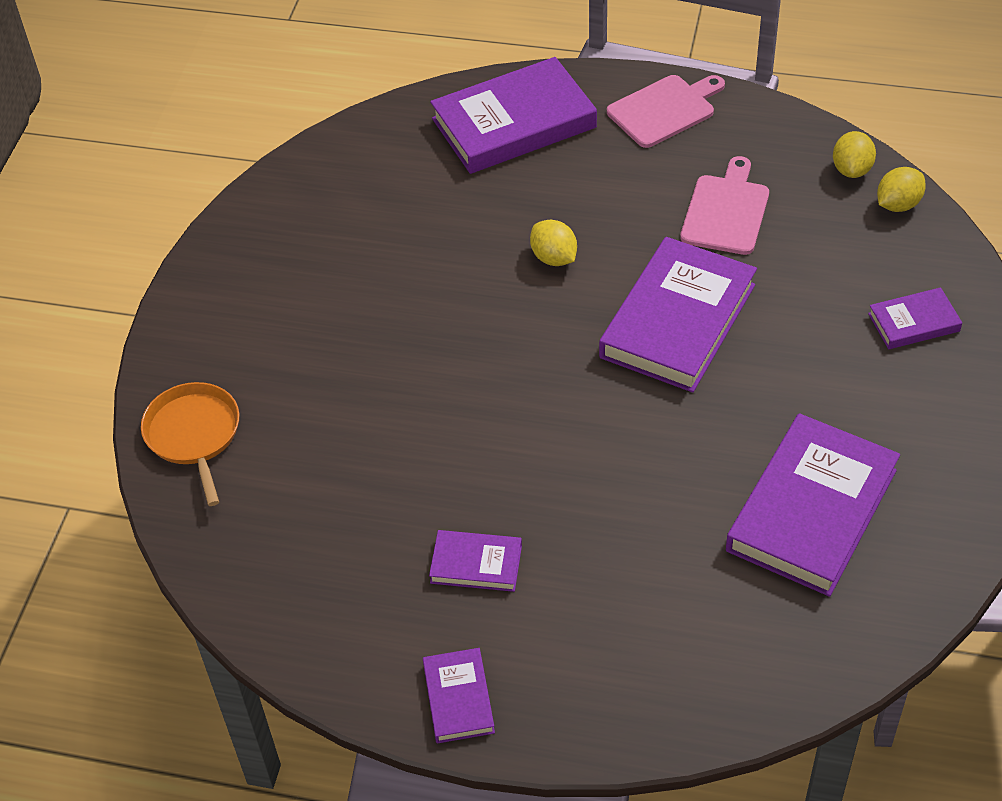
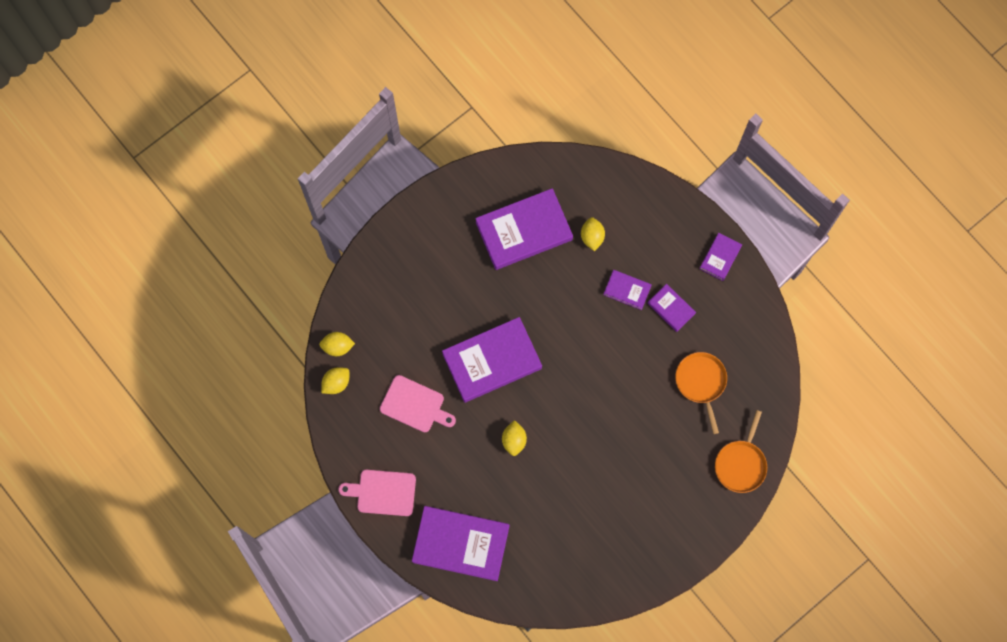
camera: 145 degrees left, 25 degrees up
pink cutting board [680,156,769,255] -> pink cutting board turned 120 degrees counterclockwise [380,375,456,432]
purple book [868,287,962,349] -> purple book moved to [603,270,652,310]
none -> yellow lemon [581,217,605,251]
none -> orange pan [675,352,727,434]

